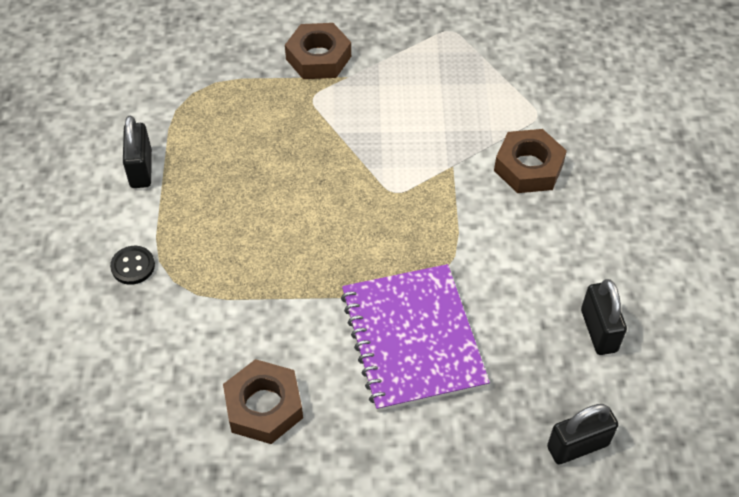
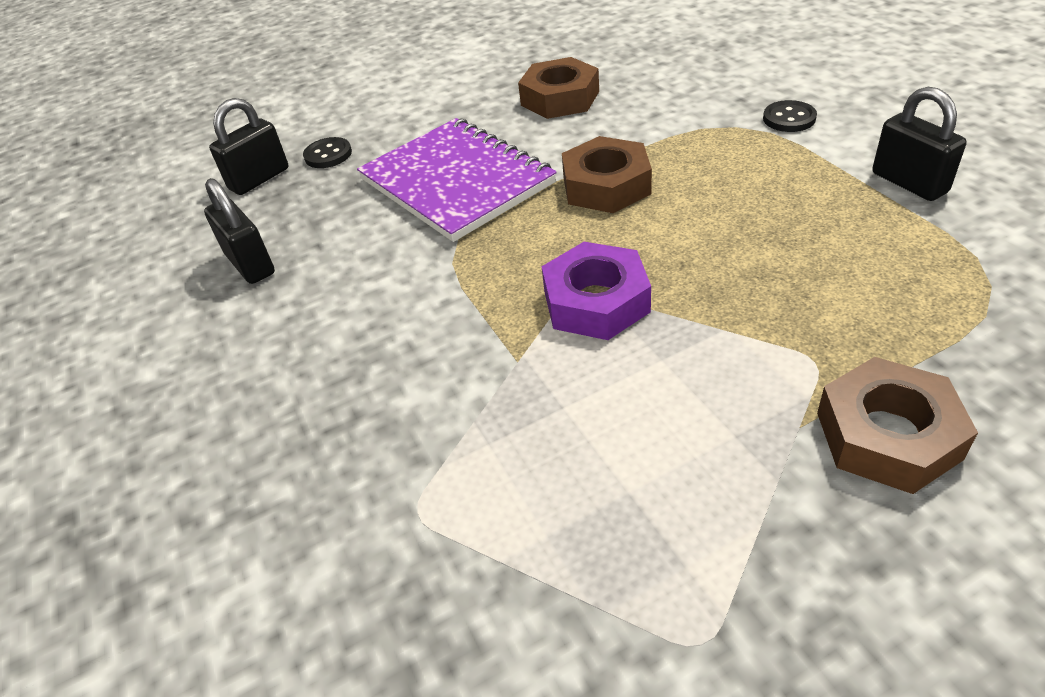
camera: 160 degrees right, 10 degrees down
brown nut [494,129,567,193] -> brown nut moved to [562,136,652,213]
none -> black button [303,137,352,168]
none -> purple nut [542,242,651,340]

